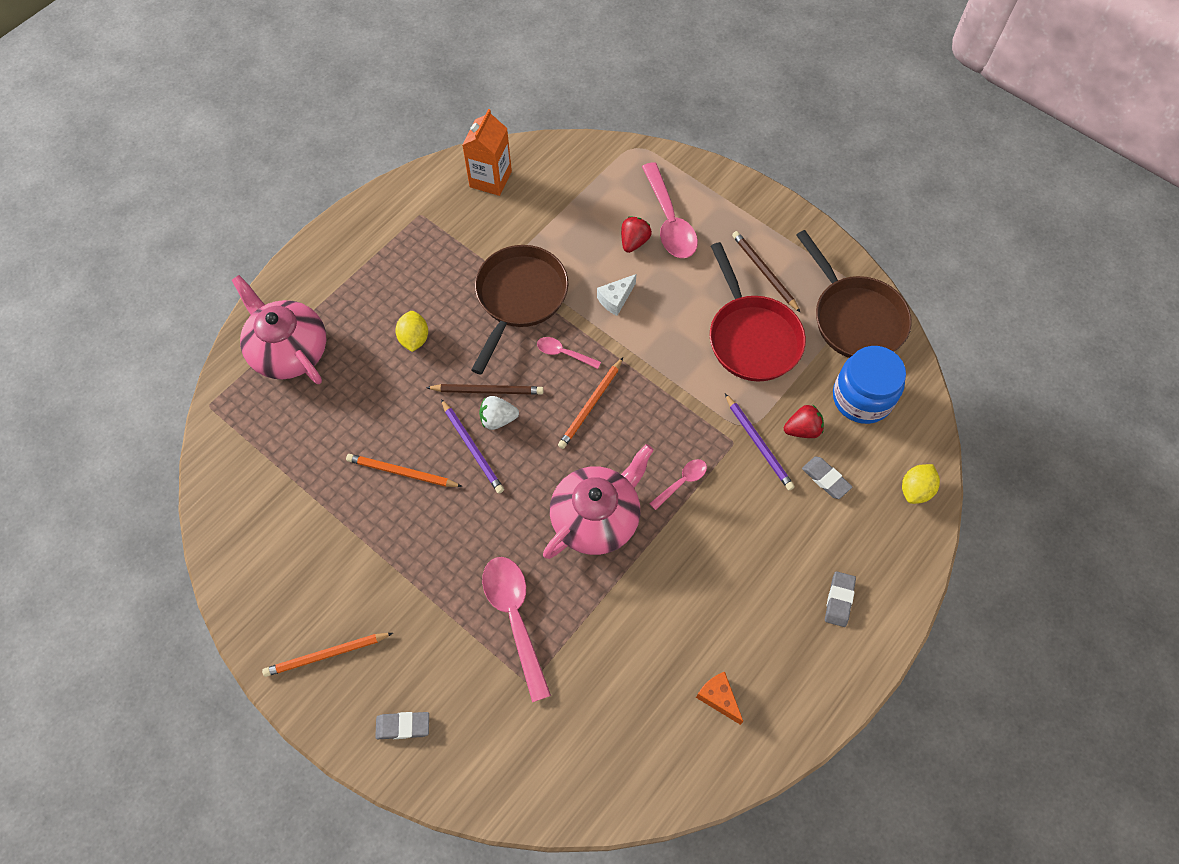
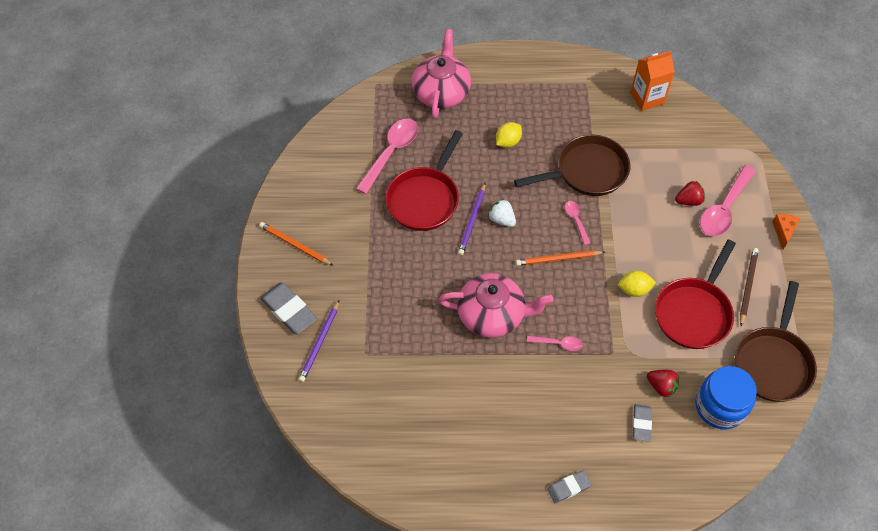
camera: 50 degrees right, 5 degrees down
orange pencil [346,454,463,487] -> red pan [386,130,463,231]
grey eraser [375,712,429,739] -> grey eraser [260,283,317,334], size x1.68
brown pencil [426,384,543,395] -> none
pink spoon [482,557,551,702] -> pink spoon moved to [356,119,418,194]
white cheese [597,274,636,316] -> none
orange cheese [696,672,744,725] -> orange cheese moved to [772,214,800,250]
purple pencil [725,394,795,490] -> purple pencil moved to [298,300,339,382]
yellow lemon [902,464,940,504] -> yellow lemon moved to [618,271,656,297]

